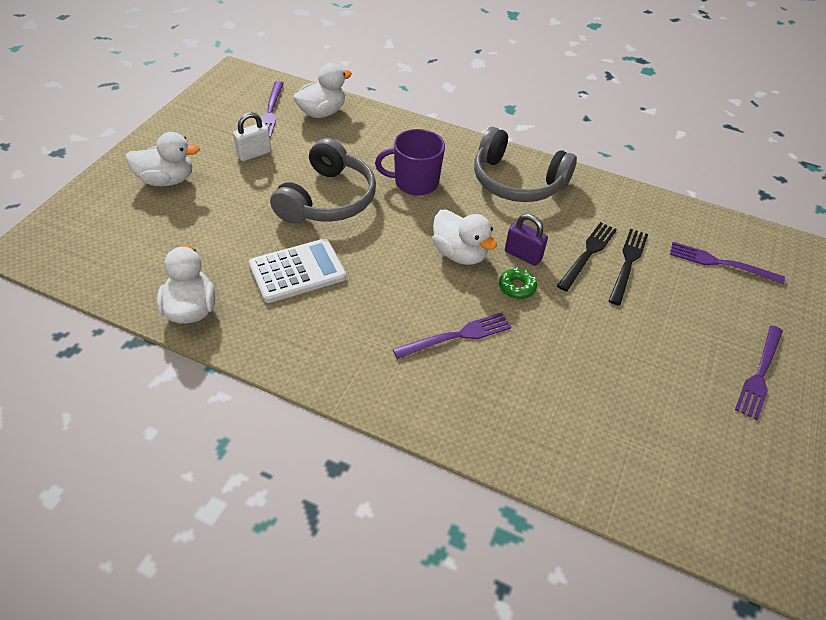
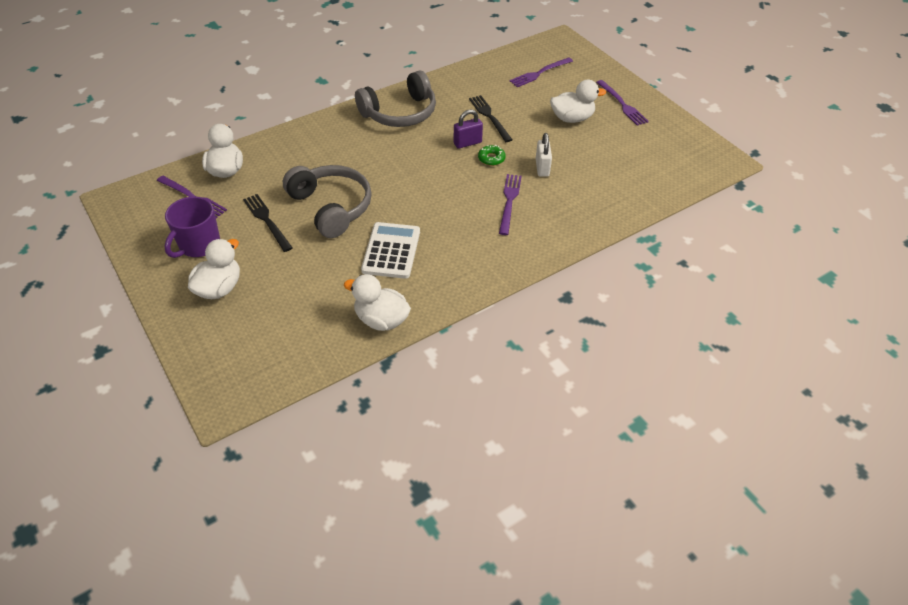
camera: 55 degrees left, 0 degrees up
white padlock [233,112,271,161] -> white padlock moved to [536,133,552,177]
purple mug [375,129,445,196] -> purple mug moved to [164,197,220,258]
white duck [432,209,497,265] -> white duck moved to [550,80,606,123]
black fork [609,229,648,305] -> black fork moved to [243,194,293,252]

